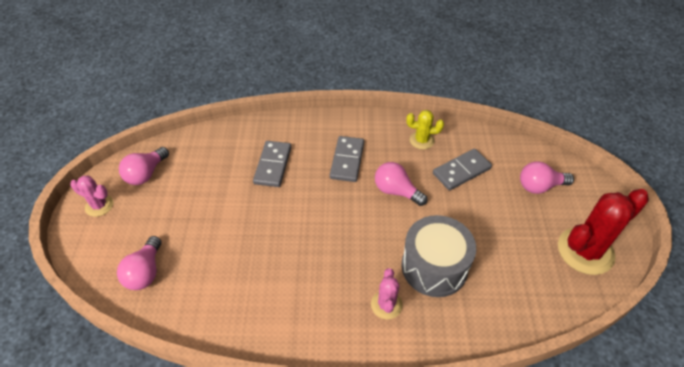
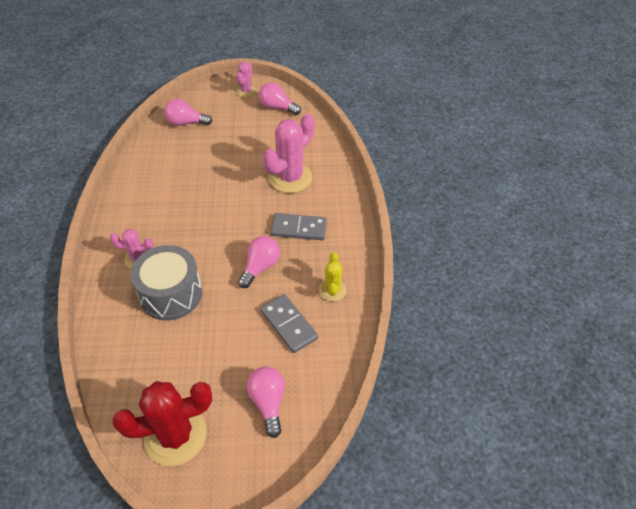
camera: 85 degrees right, 0 degrees up
grey domino [253,141,291,187] -> pink cactus [263,114,315,193]
red cactus [558,189,649,275] -> red cactus turned 75 degrees counterclockwise [112,381,212,466]

